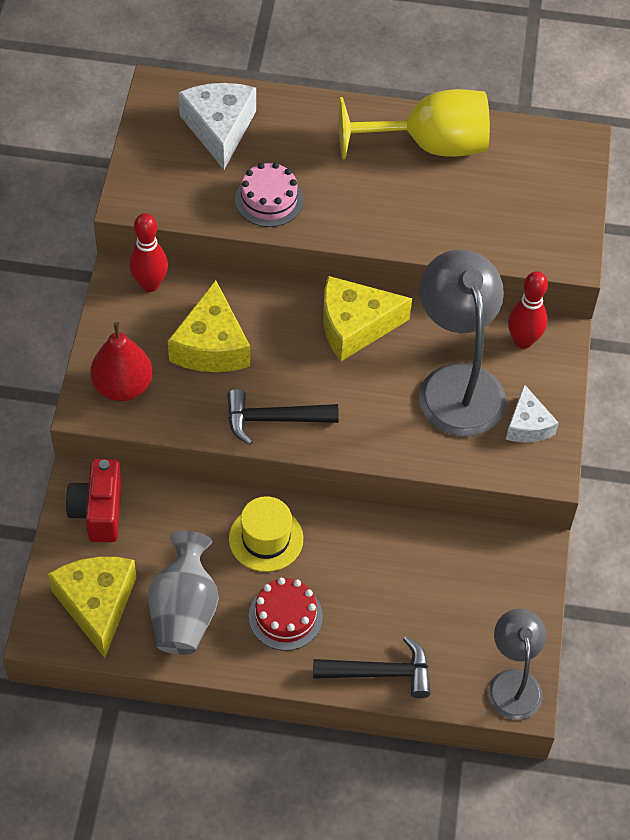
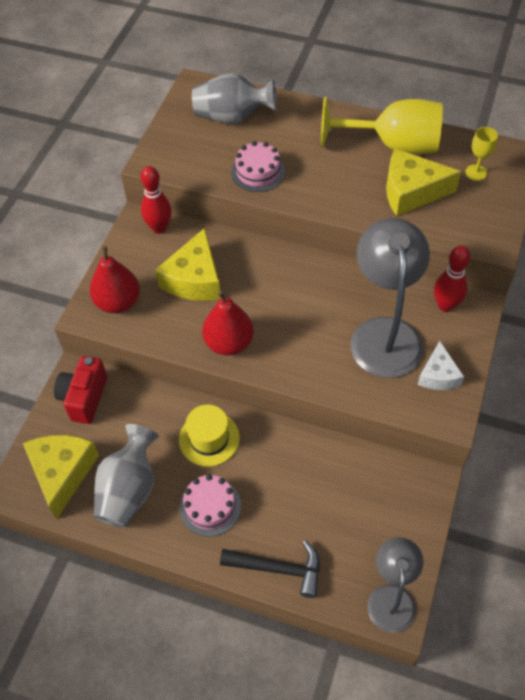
camera: 15 degrees right, 0 degrees up
white cheese [179,83,256,169] -> grey vase [192,73,277,124]
black hammer [227,389,339,445] -> red pear [202,291,254,356]
red cake [249,578,323,651] -> pink cake [179,474,241,537]
yellow cheese [323,276,412,361] -> yellow cheese moved to [386,149,461,216]
none -> yellow goblet [465,127,498,181]

